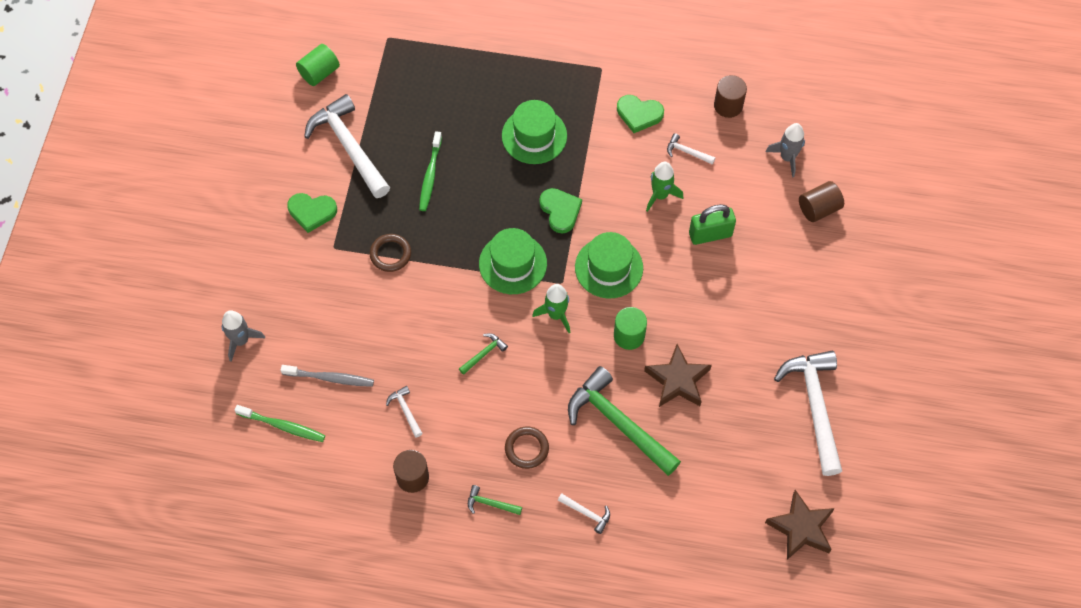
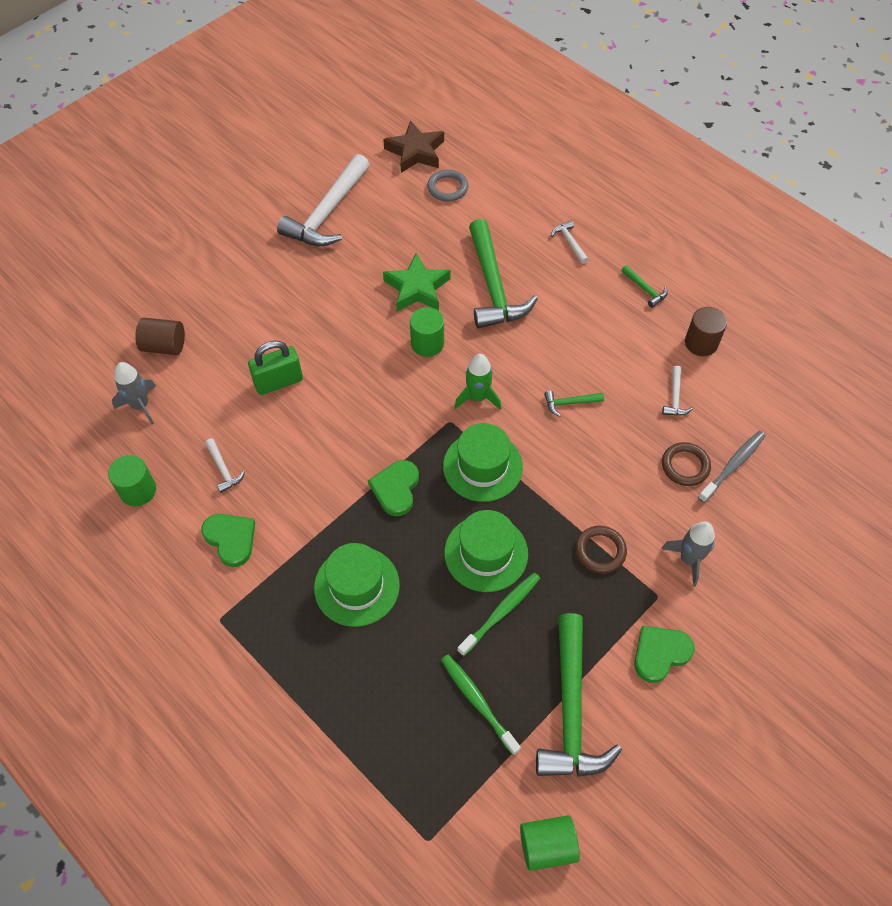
camera: 145 degrees left, 5 degrees down
grey rocket [222,310,265,362] -> grey rocket moved to [662,522,715,587]
green toothbrush [235,405,325,442] -> green toothbrush moved to [441,654,521,755]
grey toothbrush [280,365,374,387] -> grey toothbrush turned 90 degrees clockwise [698,431,766,503]
green heart [287,193,337,233] -> green heart turned 75 degrees counterclockwise [634,626,695,683]
white hammer [304,94,390,198] -> green hammer [536,613,622,777]
brown ring [505,426,549,469] -> brown ring moved to [662,442,711,486]
green hat [575,232,643,299] -> green hat moved to [444,510,528,592]
brown star [644,344,712,407] -> green star [383,253,450,312]
green rocket [646,162,683,212] -> none
green padlock [689,204,736,245] -> green padlock turned 45 degrees counterclockwise [248,341,303,395]
brown cylinder [714,75,747,118] -> green cylinder [108,455,156,506]
none -> grey ring [427,169,468,202]

